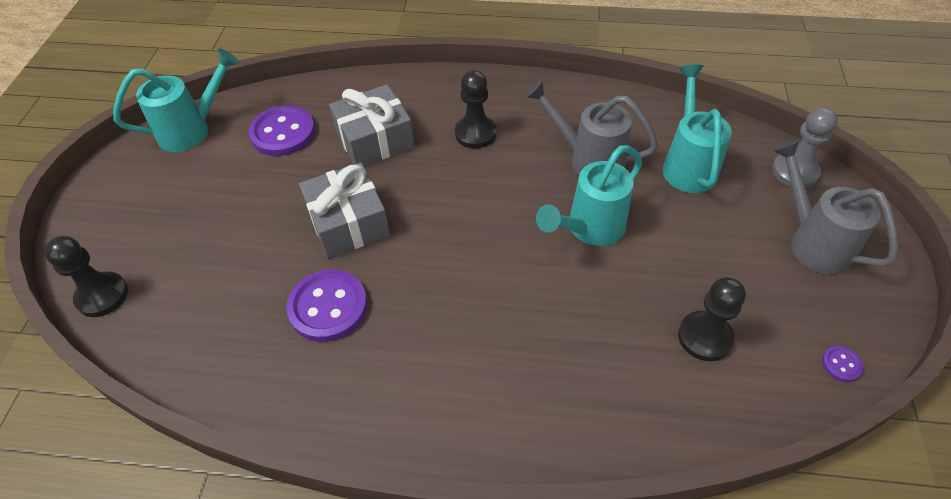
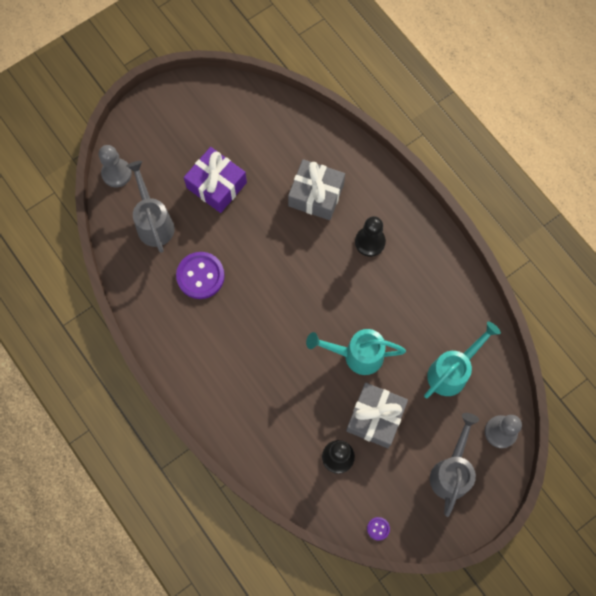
camera: 45 degrees right, 20 degrees up
black pawn [44,236,128,317] -> grey pawn [99,145,132,187]
turquoise watering can [113,49,239,152] -> none
purple button [249,105,315,156] -> none
grey gift [299,162,390,258] -> grey gift moved to [346,383,408,448]
grey watering can [525,80,658,175] -> grey watering can moved to [126,161,175,253]
none -> purple gift [184,147,247,213]

